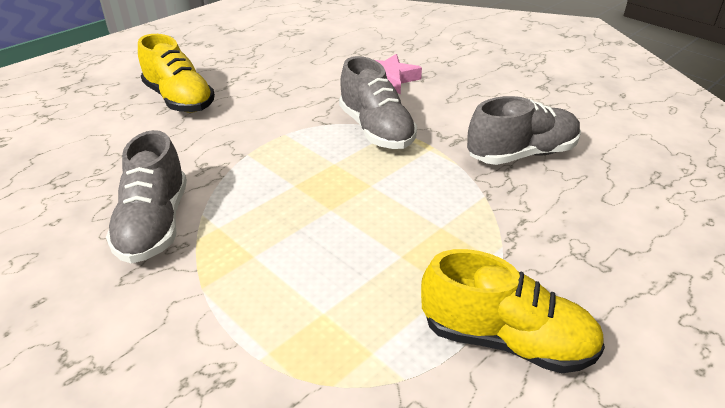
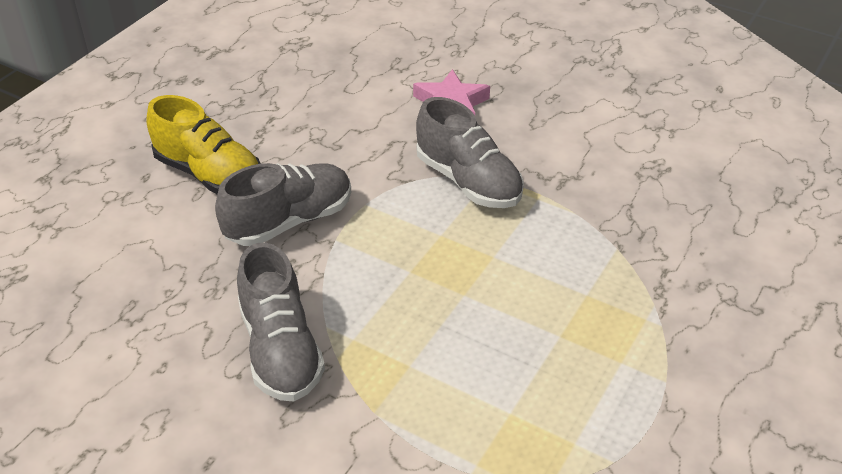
camera: 15 degrees left, 5 degrees up
yellow shoe [421,249,605,373] -> none
grey shoe [467,96,581,165] -> grey shoe moved to [215,163,351,246]

